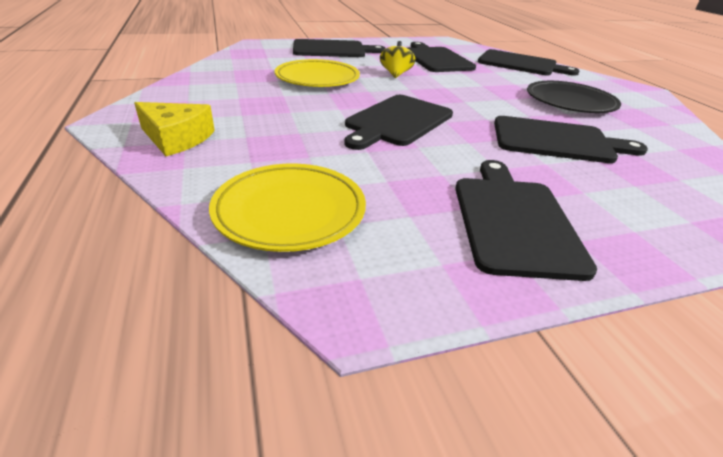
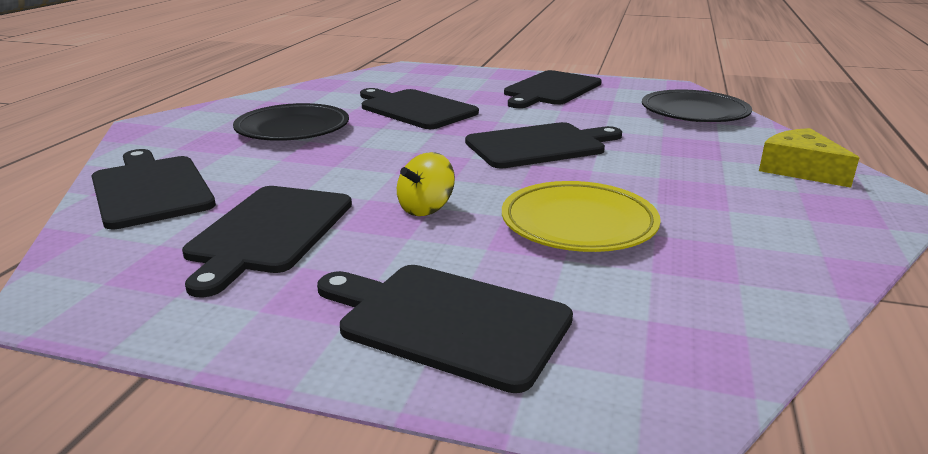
camera: 145 degrees left, 10 degrees down
yellow plate [209,164,366,252] -> black plate [642,89,752,122]

